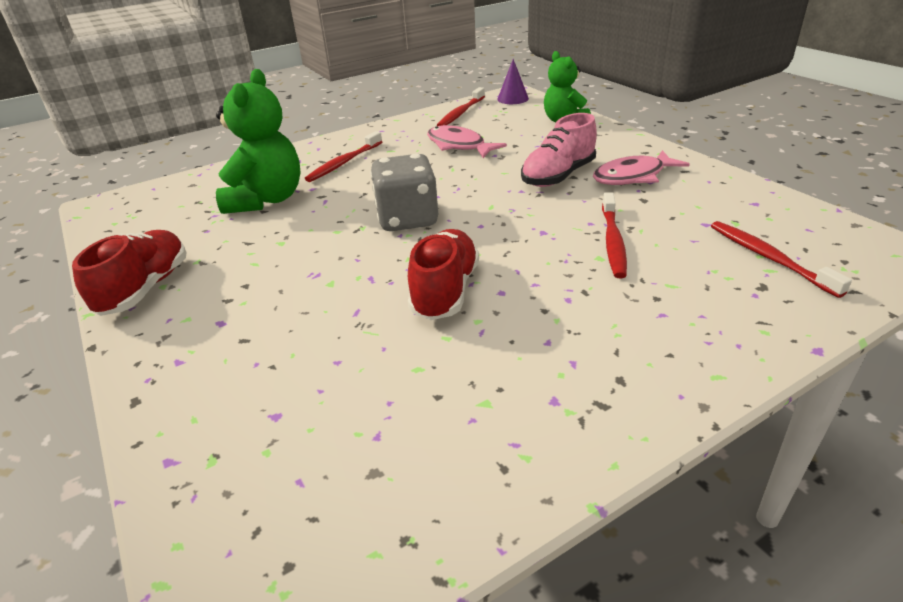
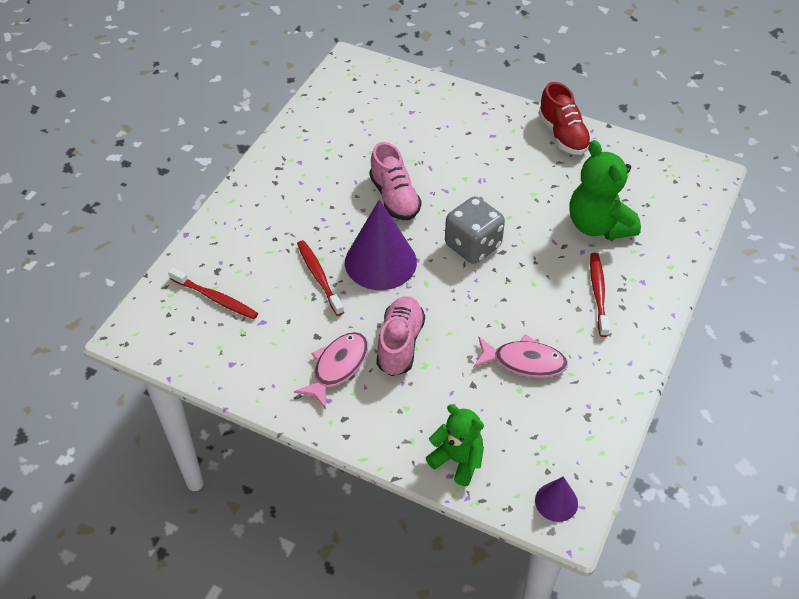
camera: 145 degrees right, 15 degrees up
red shoe [408,229,479,320] -> pink shoe [370,142,422,220]
red toothbrush [437,87,485,126] -> none
none -> purple cone [345,199,417,290]

